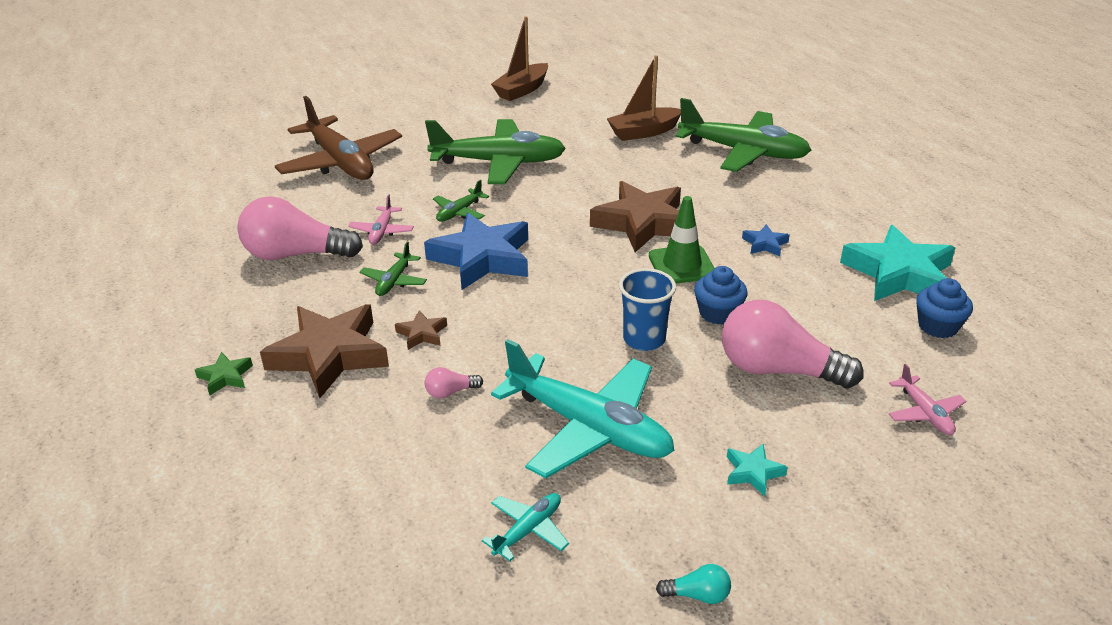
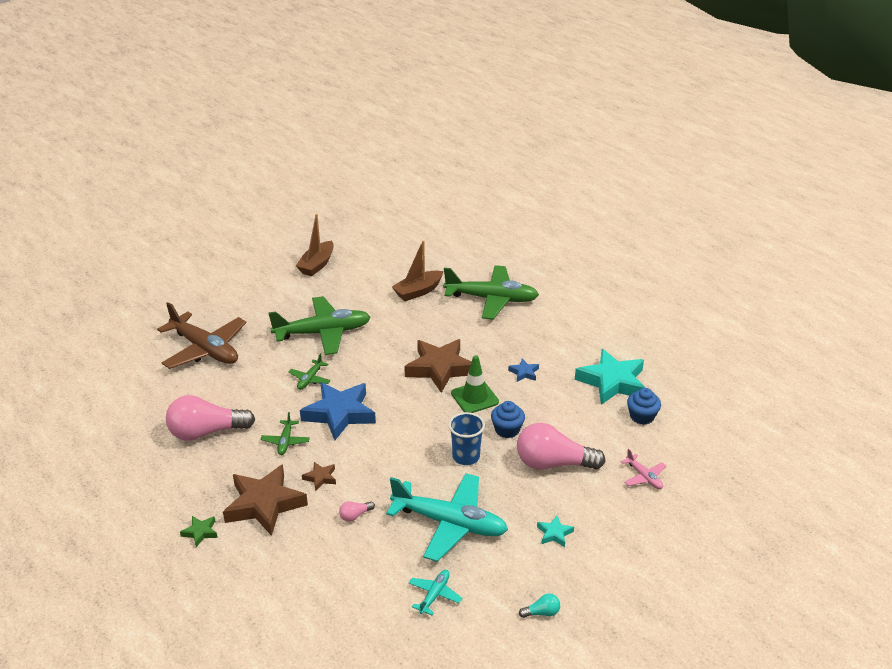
camera: 15 degrees left, 0 degrees up
pink plane [348,194,414,245] -> none

